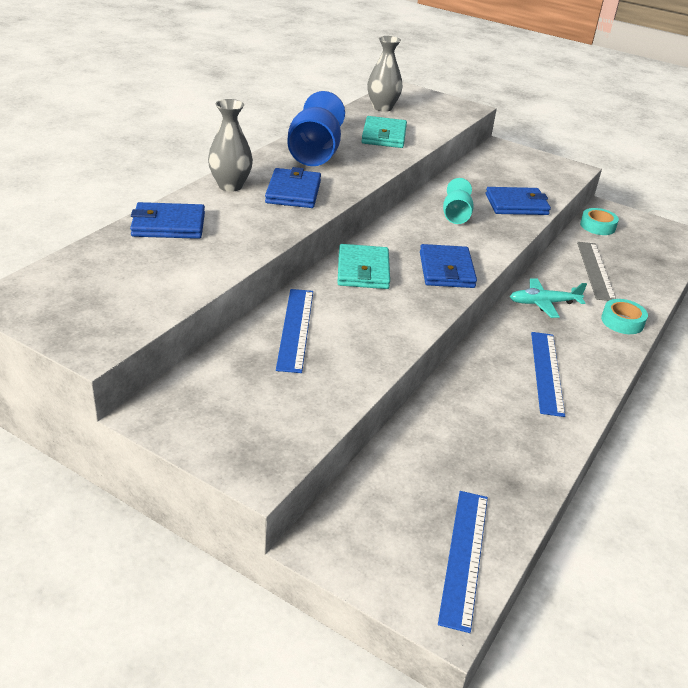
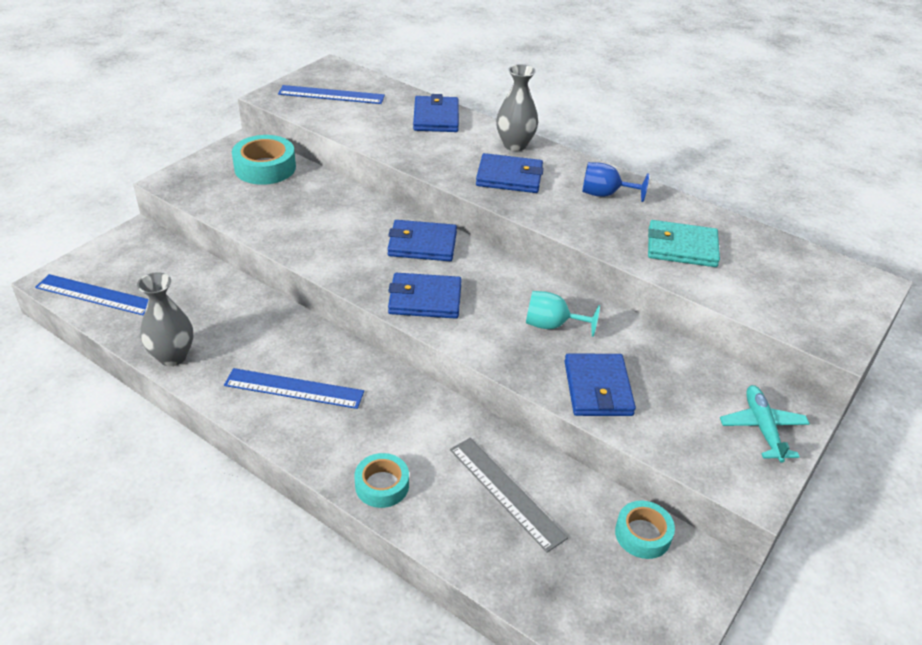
camera: 95 degrees right, 5 degrees up
blue ruler [276,289,313,373] -> blue ruler moved to [278,85,385,104]
blue goblet [287,91,345,166] -> blue goblet [582,162,649,202], size x0.57
turquoise wallet [337,244,390,289] -> blue wallet [387,220,457,261]
grey vase [367,36,403,112] -> grey vase moved to [137,272,193,366]
turquoise plane [510,278,587,318] -> turquoise plane moved to [720,385,810,463]
grey ruler [577,242,616,301] -> grey ruler turned 45 degrees clockwise [450,438,568,553]
none -> turquoise tape [232,135,296,185]

